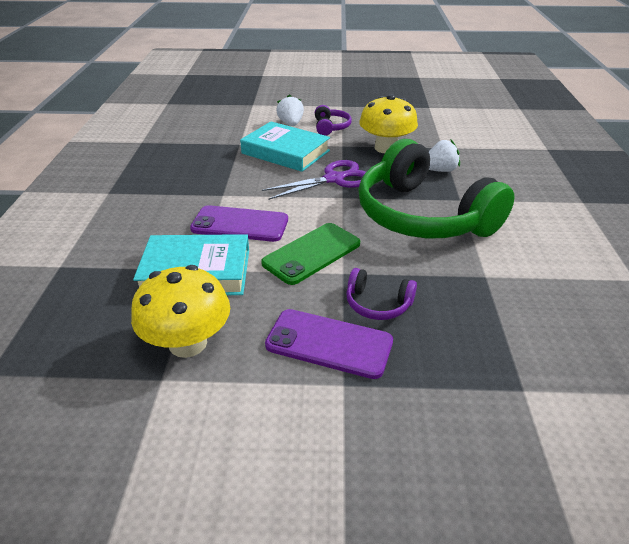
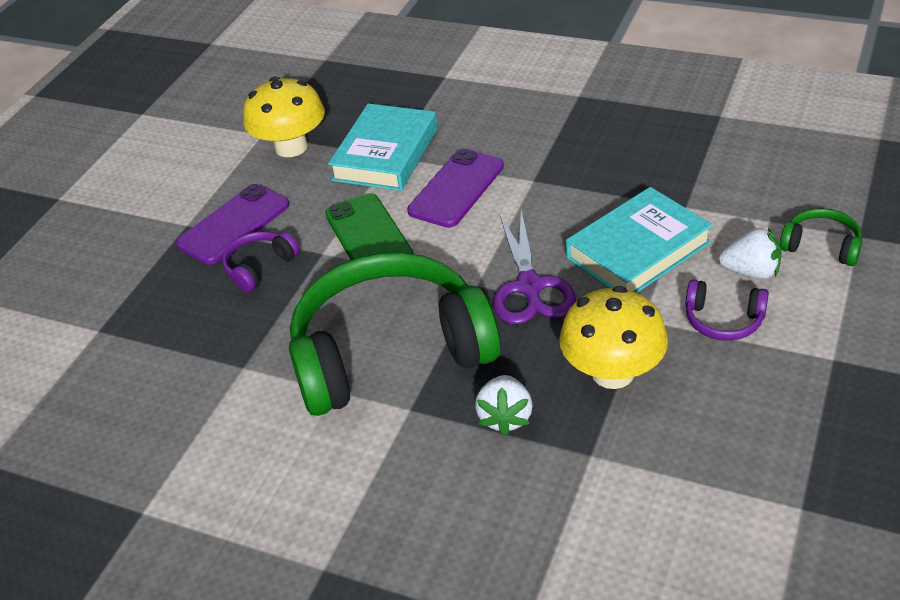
camera: 115 degrees right, 5 degrees up
none -> green headphones [780,208,862,266]

